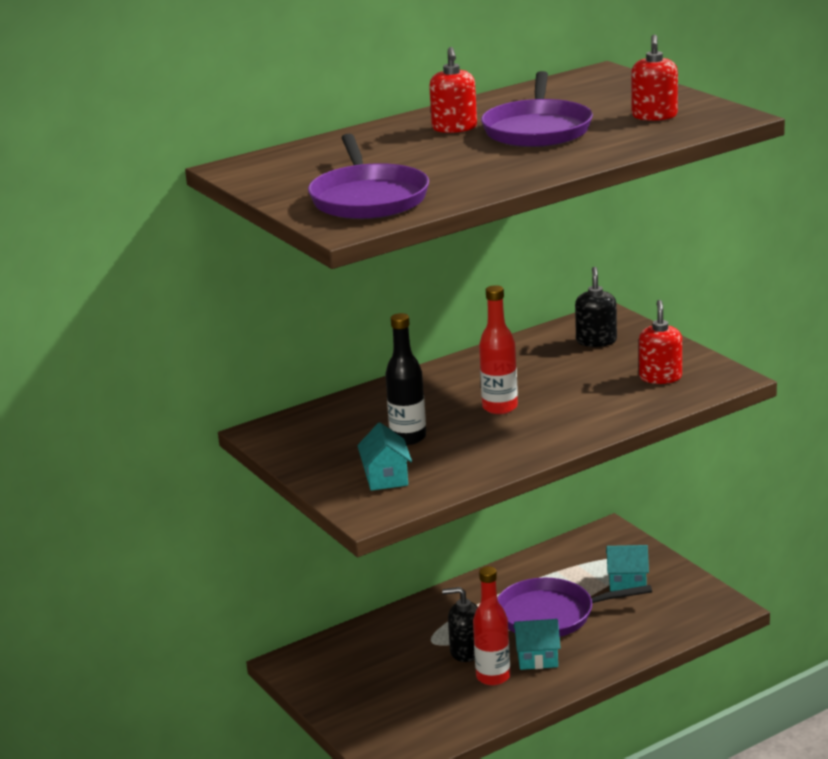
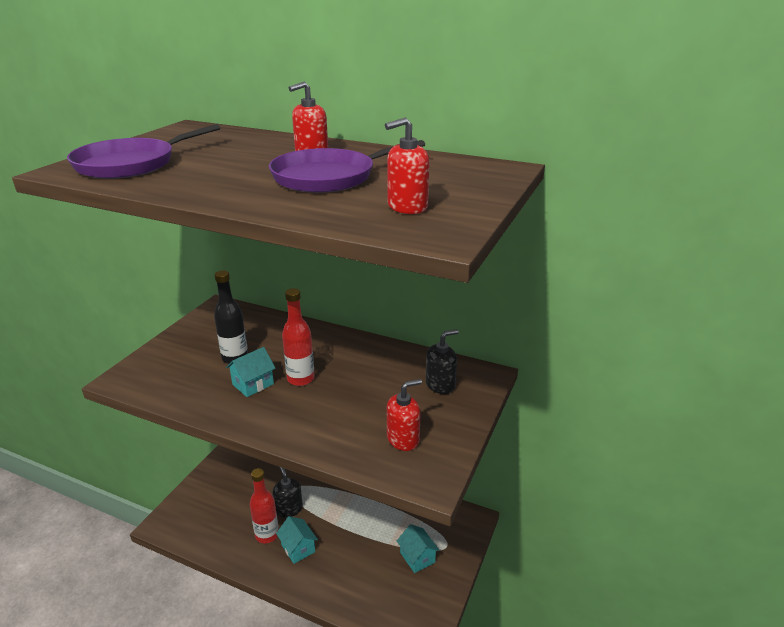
camera: 55 degrees right, 5 degrees up
turquoise house [357,423,412,491] -> turquoise house moved to [226,347,276,397]
purple pan [497,578,652,637] -> none

